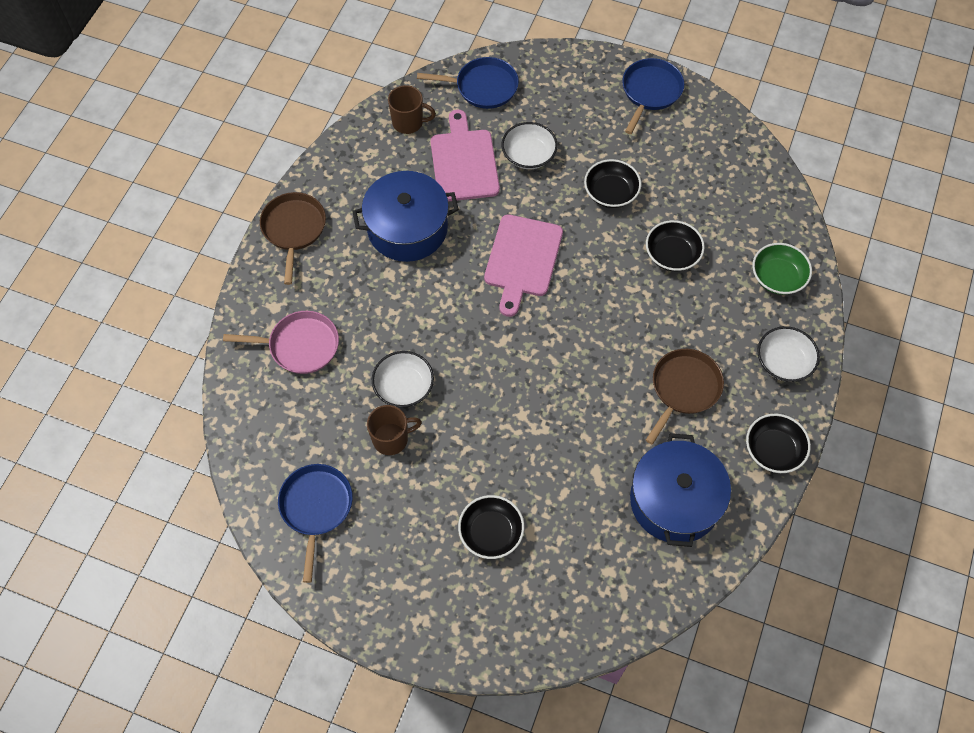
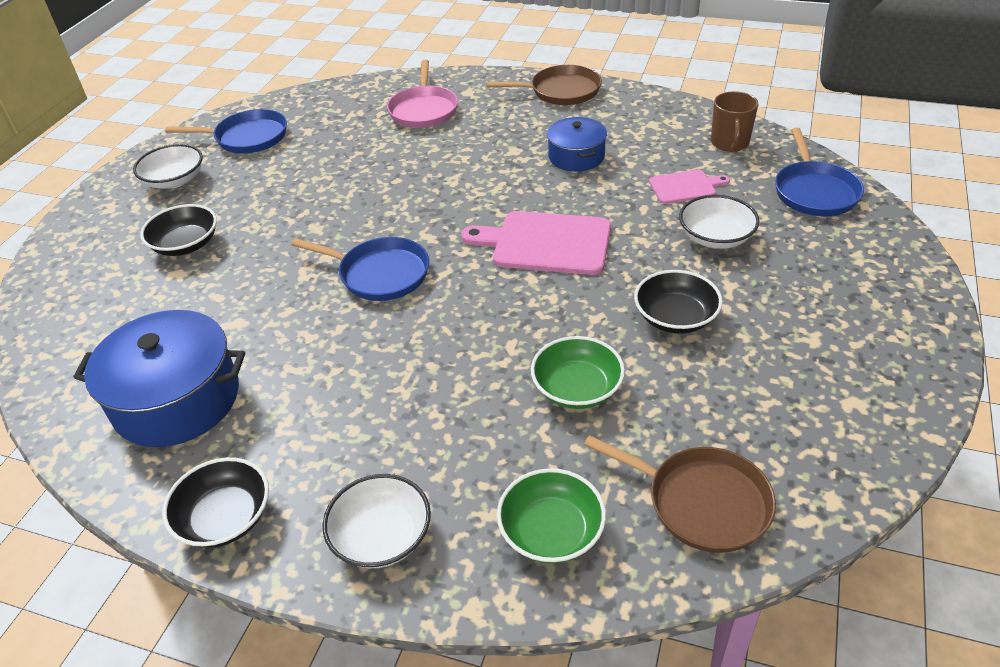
camera: 90 degrees right, 20 degrees down
blue pot [352,171,459,262] -> blue pot [547,117,607,172], size x0.59
brown mug [367,405,422,455] -> none
white bowl [372,351,434,408] -> white bowl moved to [133,144,203,189]
pink cutting board [430,110,500,201] -> pink cutting board [649,170,730,204], size x0.56
blue pan [622,58,684,134] -> blue pan moved to [291,237,429,301]
black bowl [646,220,705,271] -> green bowl [531,336,625,409]
brown pan [646,349,724,444] -> brown pan moved to [584,435,776,553]

